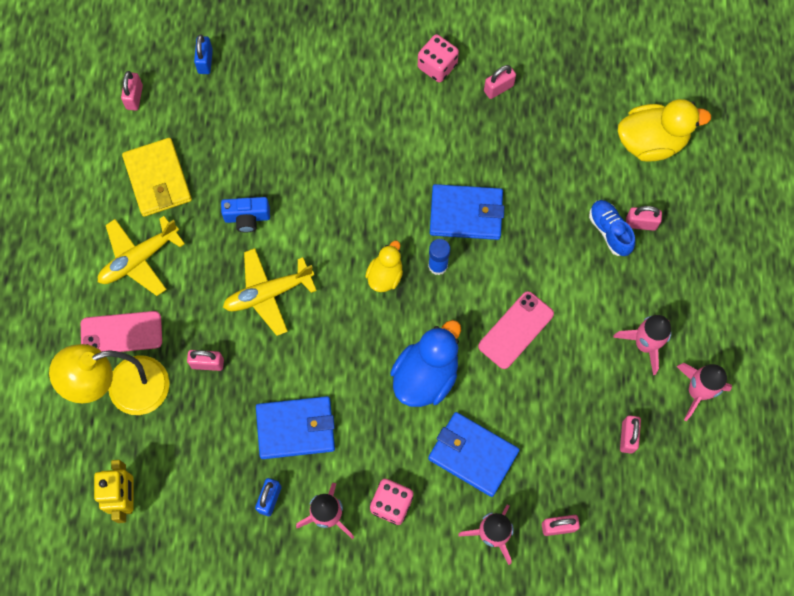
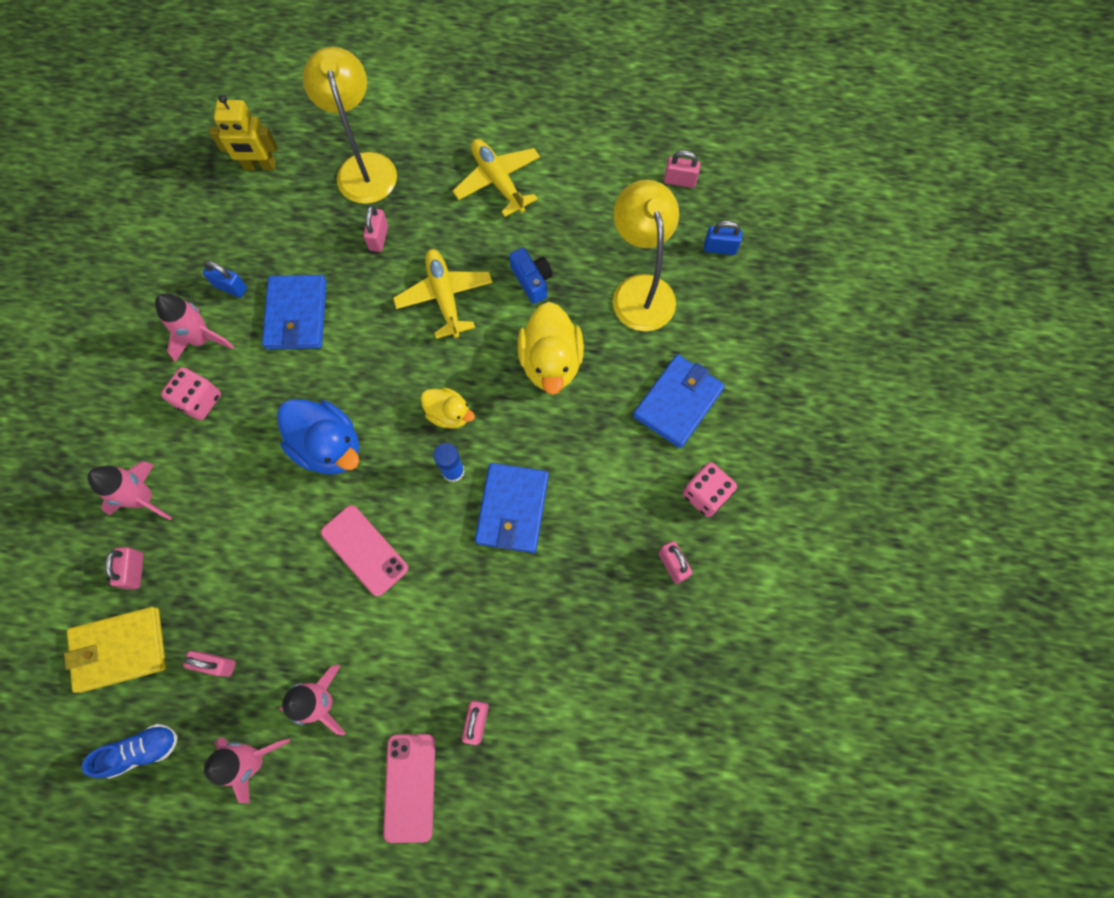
camera: 95 degrees right, 0 degrees up
pink phone [81,311,162,352] -> pink phone moved to [383,734,435,843]
yellow wallet [122,138,192,217] -> yellow wallet moved to [64,607,166,693]
blue camera [221,197,270,233] -> blue camera turned 150 degrees clockwise [509,247,553,304]
blue wallet [428,412,520,497] -> blue wallet moved to [633,354,725,448]
blue shoe [589,200,635,256] -> blue shoe moved to [82,724,178,779]
yellow duck [618,99,711,162] -> yellow duck moved to [517,302,584,395]
none -> yellow lamp [613,180,679,331]

